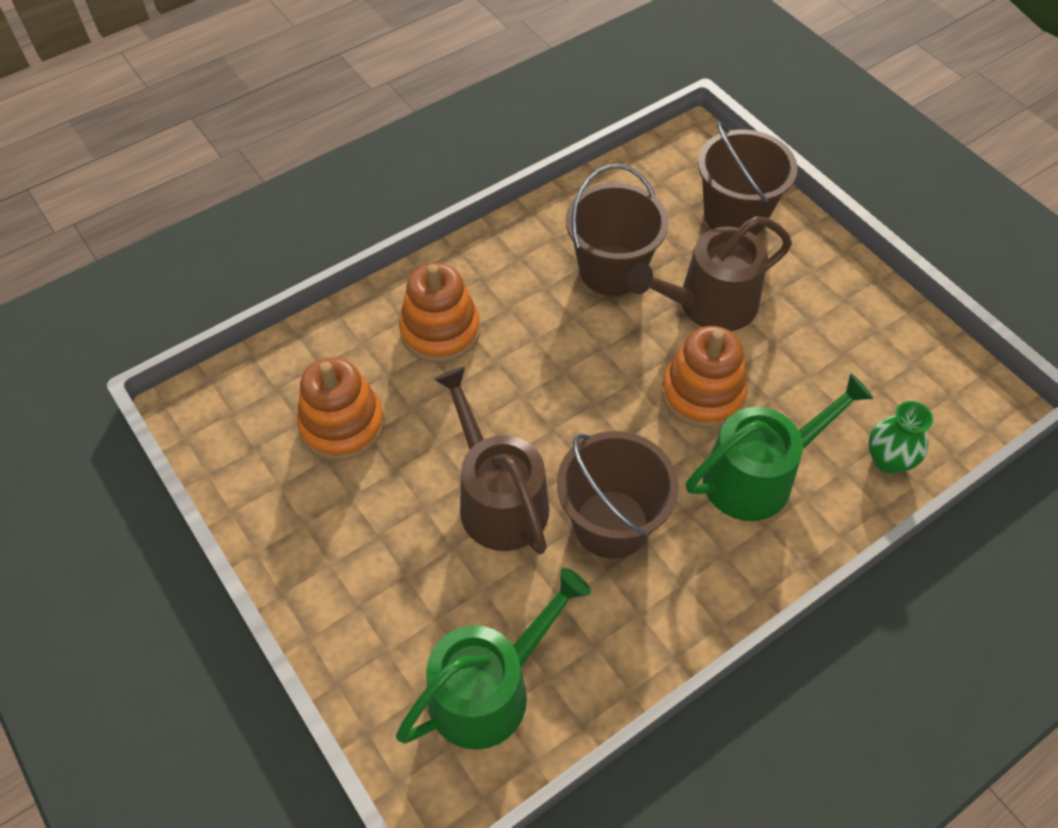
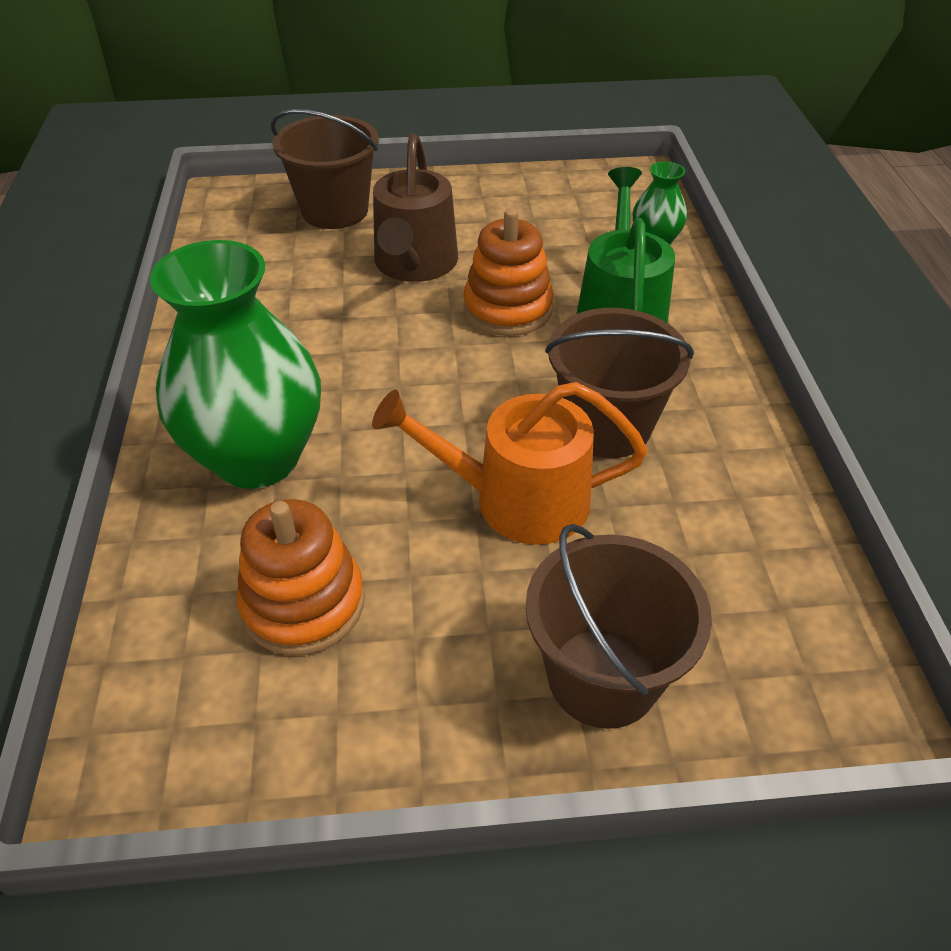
camera: 60 degrees left, 10 degrees down
green watering can [396,568,591,750] -> none
orange stacking toy [399,263,480,363] -> green vase [150,240,321,489]
brown watering can [434,367,549,554] -> orange watering can [372,382,647,545]
brown bucket [566,164,669,296] -> brown bucket moved to [525,524,712,729]

